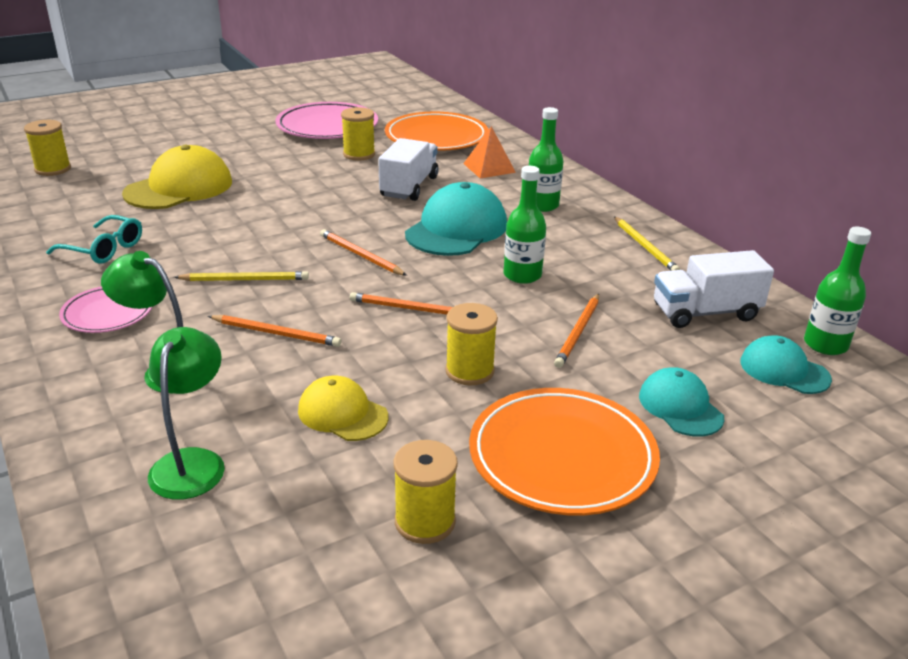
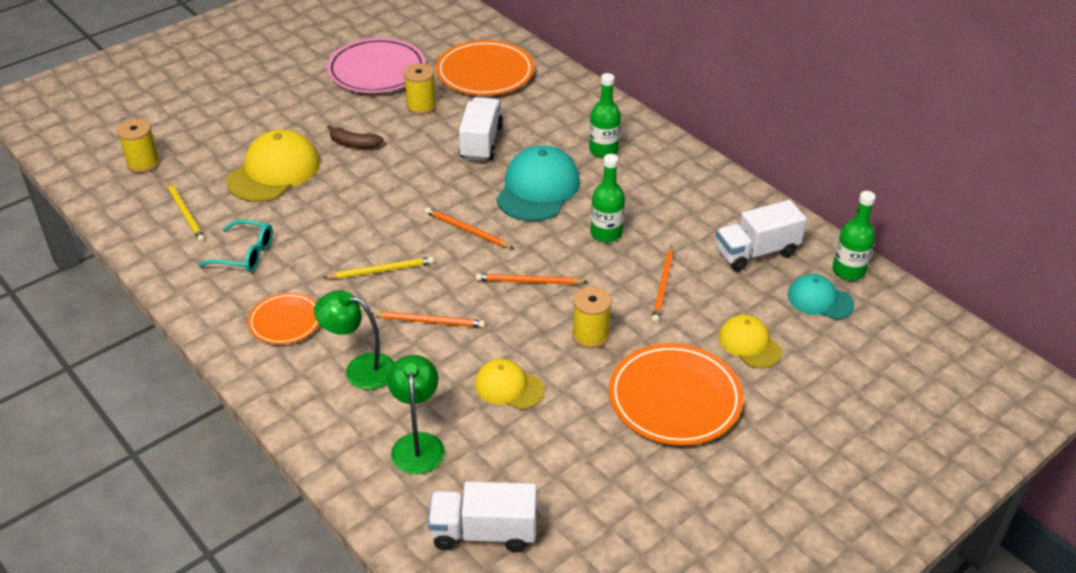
camera: 10 degrees left, 10 degrees up
pink plate [59,287,152,333] -> orange plate [248,292,319,345]
yellow spool [394,440,458,544] -> none
orange pyramid [463,126,516,178] -> none
yellow pencil [614,217,680,271] -> yellow pencil moved to [167,181,205,242]
turquoise cap [639,367,724,437] -> yellow cap [719,315,782,368]
none -> brown banana [327,125,384,149]
none -> white truck [428,482,536,552]

